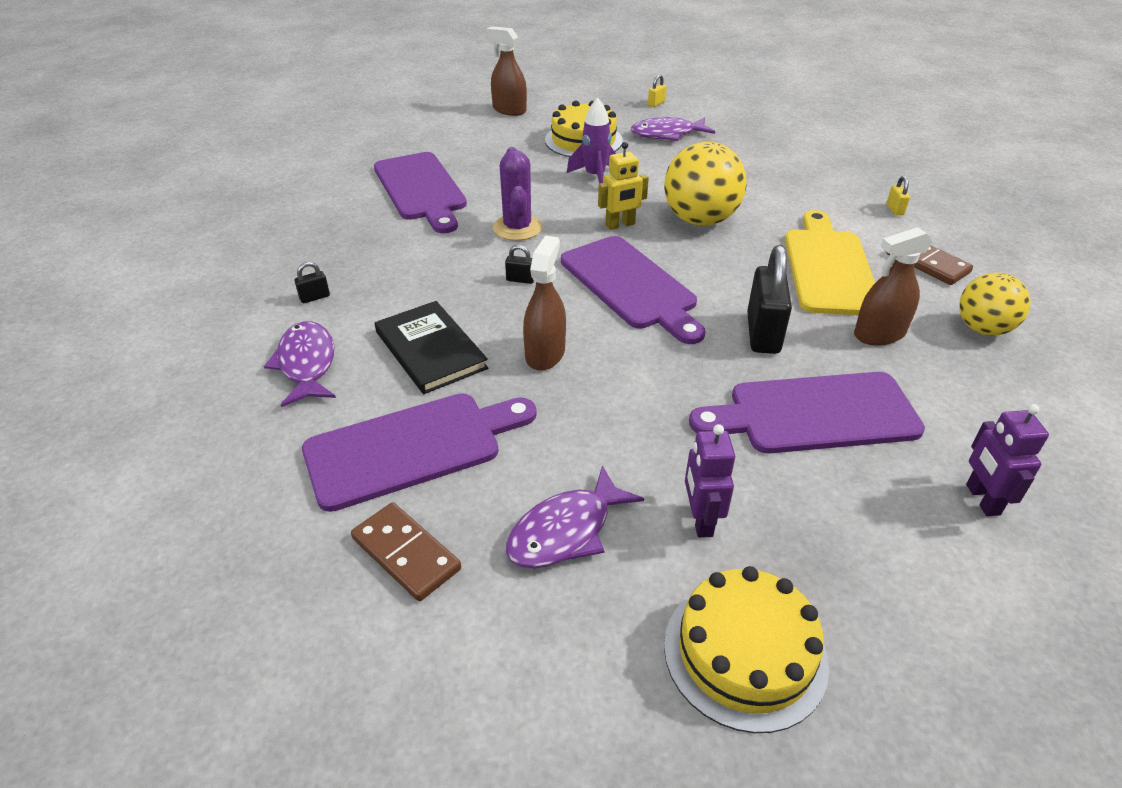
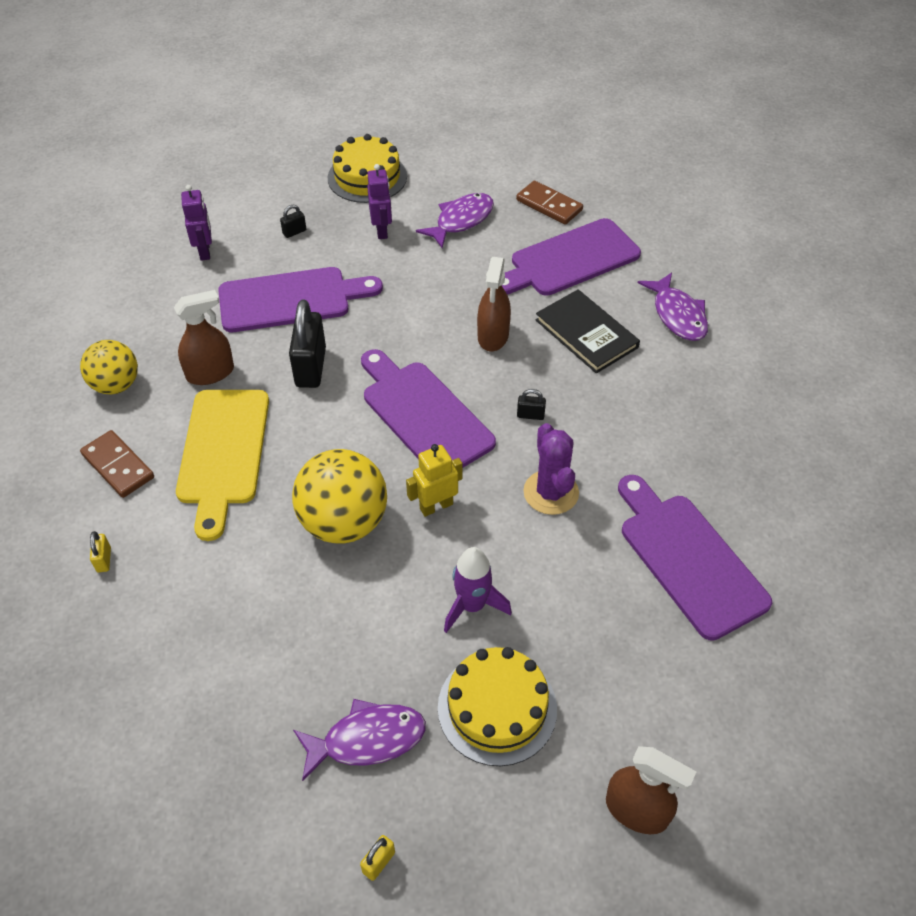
camera: 175 degrees right, 10 degrees up
black padlock [294,262,330,303] -> black padlock moved to [280,205,306,238]

